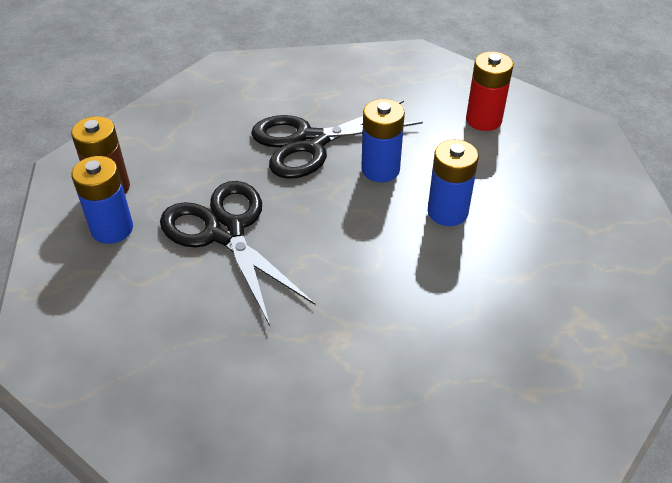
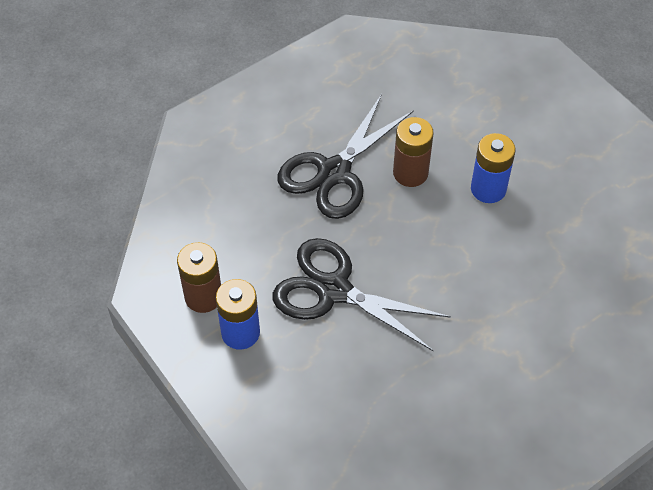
camera: 30 degrees left, 10 degrees up
blue battery [361,99,405,182] -> brown battery [393,117,434,187]
red battery [466,52,513,131] -> none

